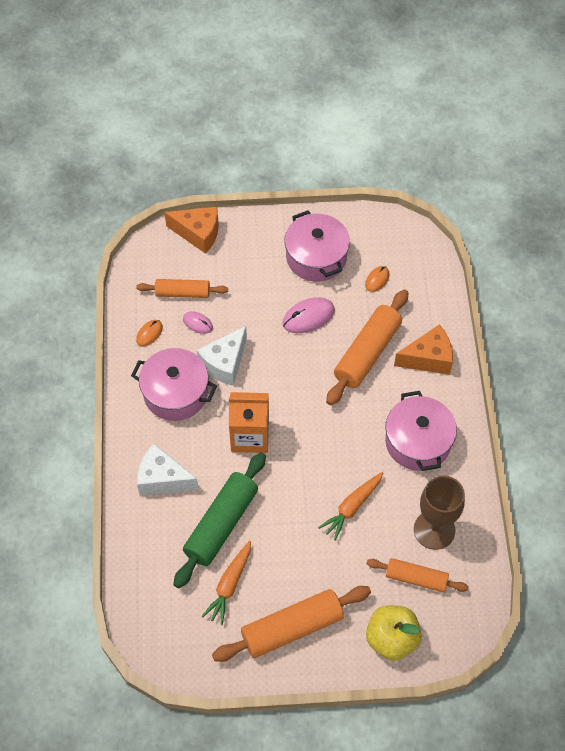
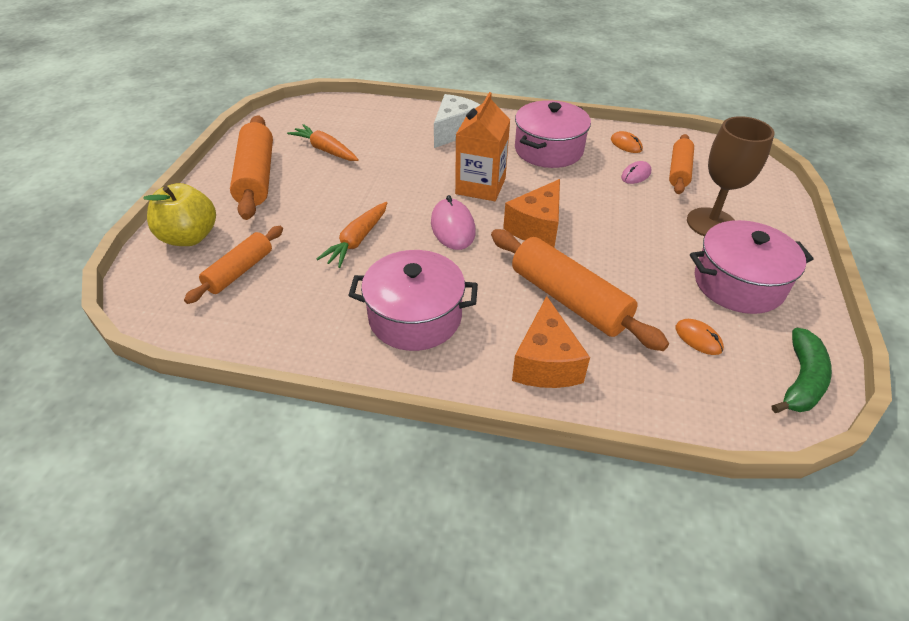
camera: 105 degrees right, 15 degrees down
orange cheese [164,207,219,254] -> orange cheese moved to [503,179,560,247]
green rolling pin [173,452,266,588] -> none
white cheese [197,326,247,386] -> none
pink mouse [282,297,335,333] -> pink mouse moved to [431,195,476,250]
orange carrot [318,472,383,541] -> orange carrot turned 120 degrees counterclockwise [316,202,387,268]
brown goblet [414,475,465,550] -> brown goblet moved to [687,116,775,237]
none -> green banana [772,328,832,413]

